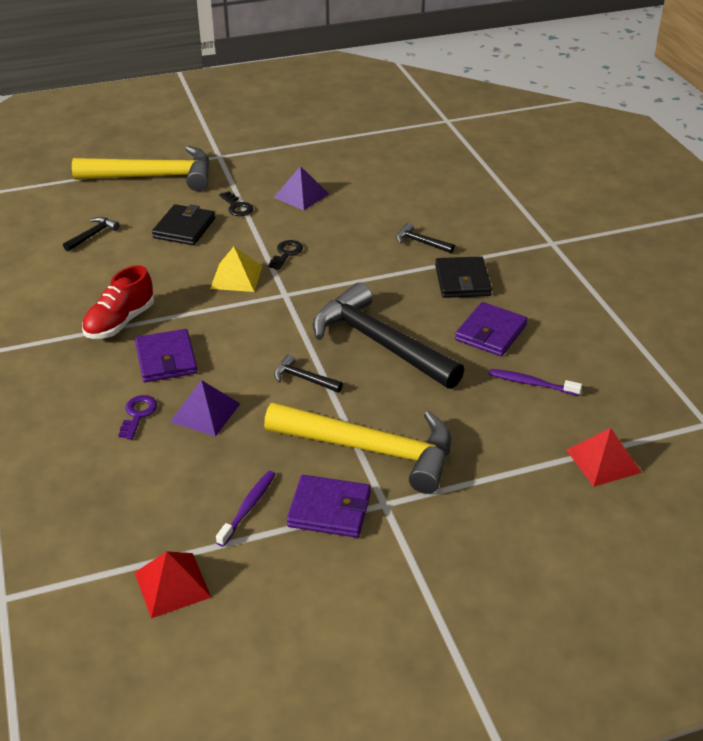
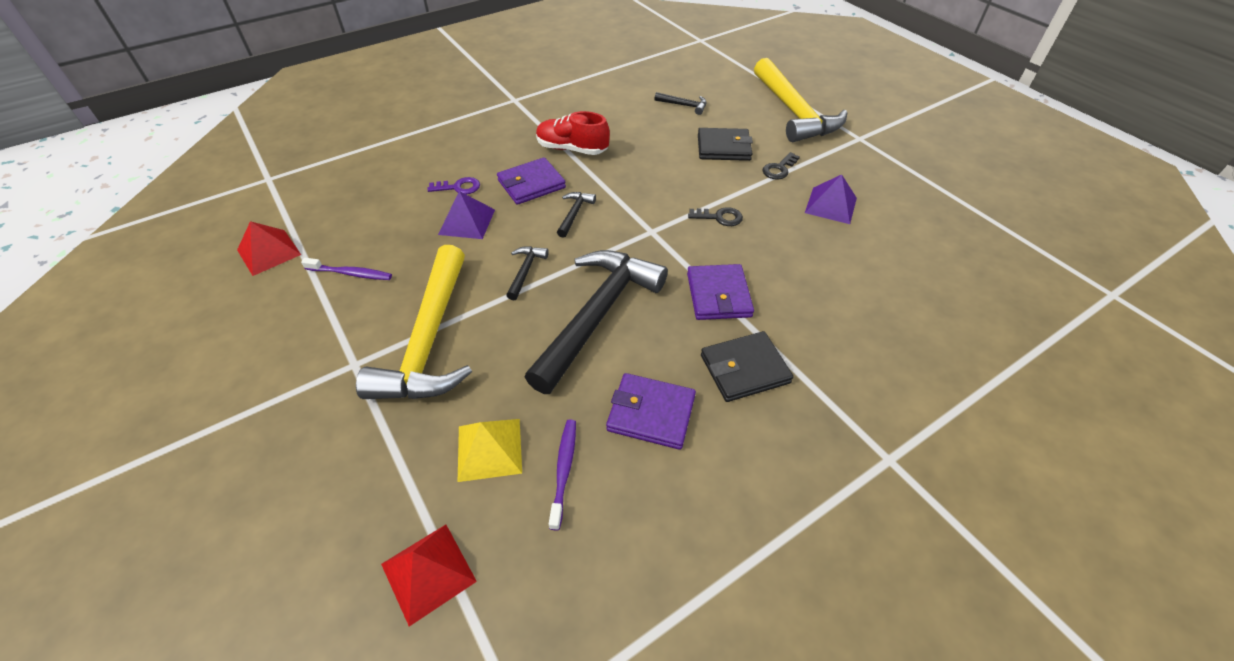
camera: 75 degrees right, 10 degrees up
yellow pyramid [210,247,262,292] -> yellow pyramid moved to [458,419,522,482]
purple wallet [287,475,371,538] -> purple wallet moved to [687,264,754,320]
black hammer [396,223,455,253] -> black hammer moved to [557,192,596,238]

